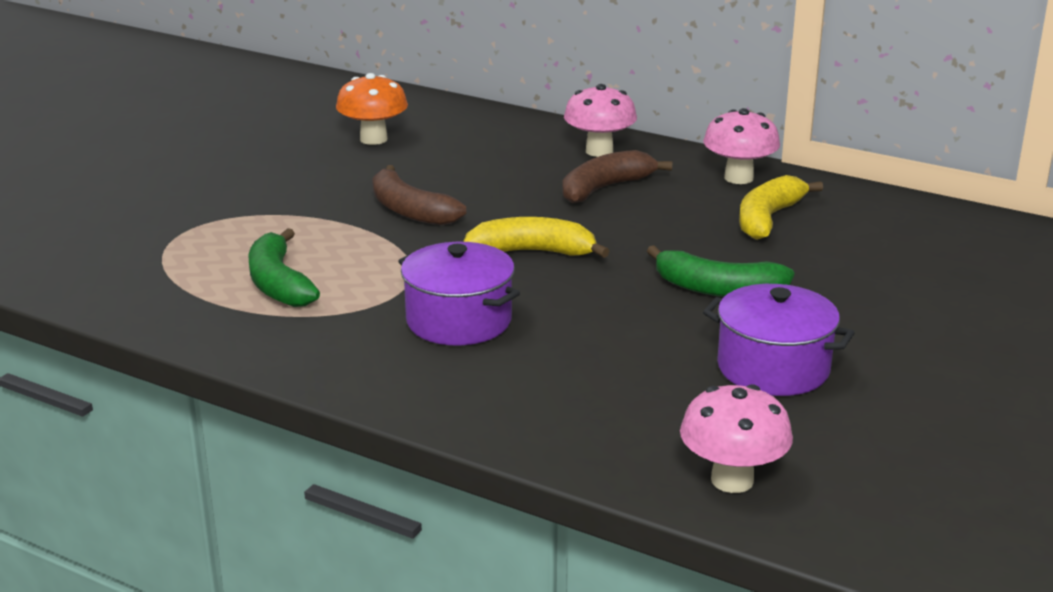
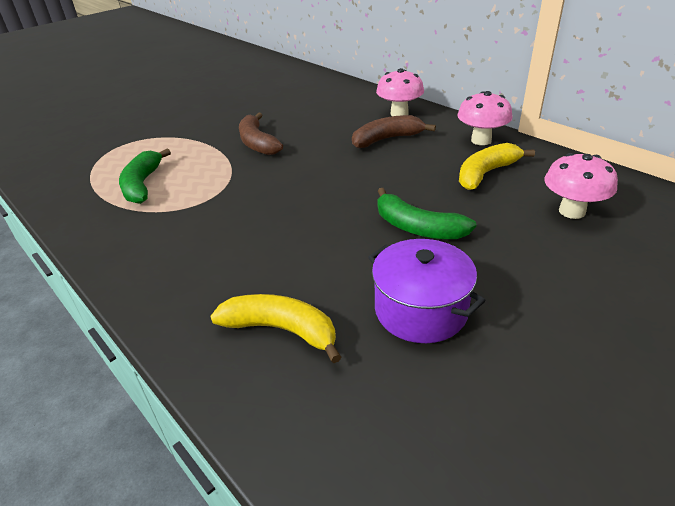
camera: 20 degrees right, 10 degrees up
orange mushroom [336,73,408,145] -> none
purple pot [398,242,520,345] -> none
yellow banana [463,217,610,258] -> yellow banana moved to [210,294,341,363]
pink mushroom [680,384,793,493] -> pink mushroom moved to [545,153,618,219]

